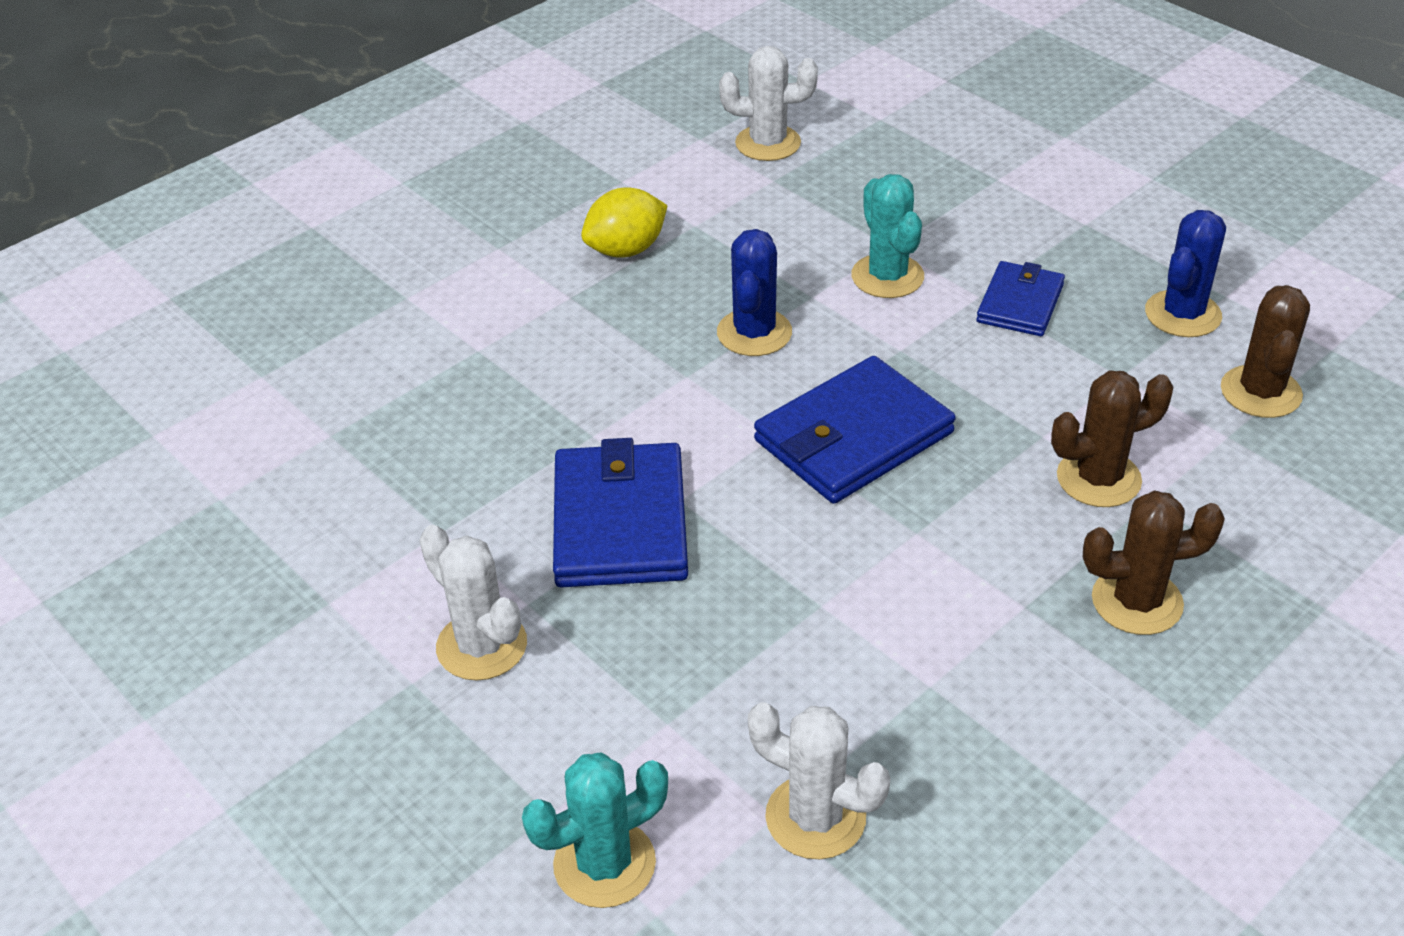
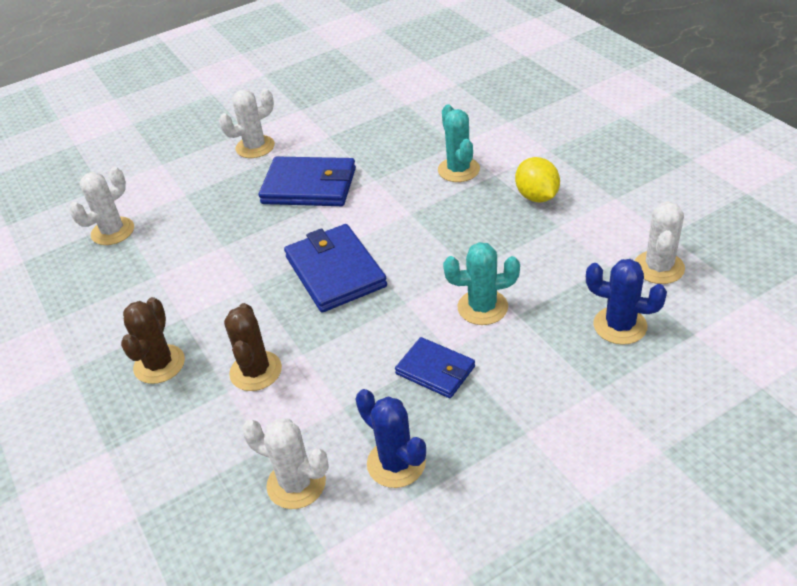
camera: 105 degrees right, 0 degrees up
turquoise cactus [522,753,668,908] -> turquoise cactus moved to [438,104,480,182]
blue cactus [717,229,792,356] -> blue cactus moved to [586,259,667,345]
brown cactus [1221,285,1310,418] -> white cactus [242,418,329,509]

